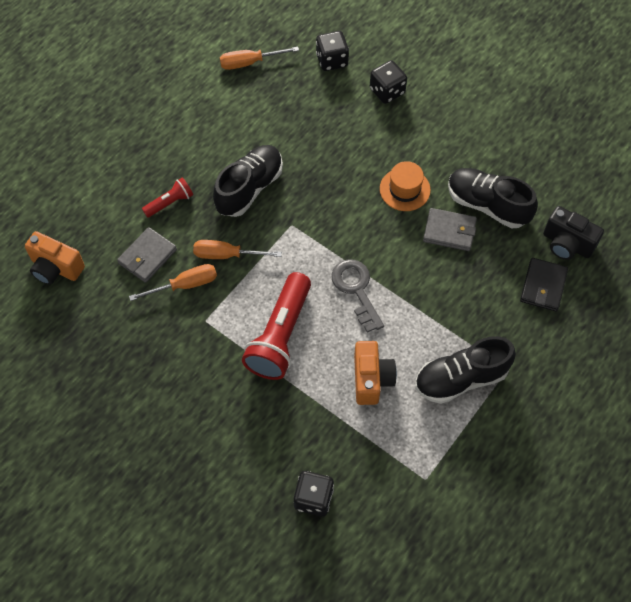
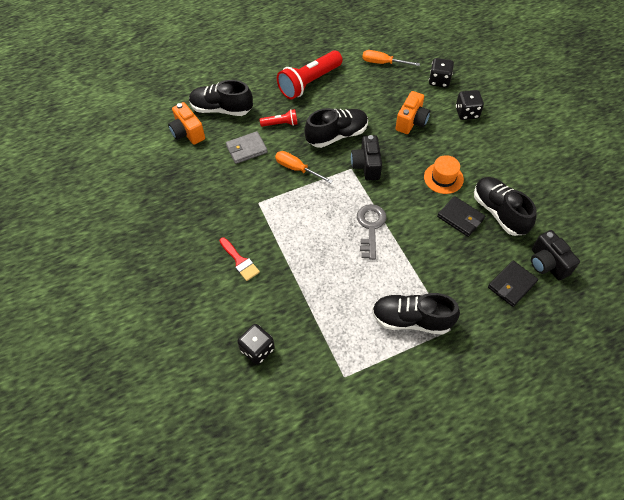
camera: 30 degrees right, 5 degrees down
orange screwdriver [129,264,217,301] -> none
red flashlight [242,272,311,380] -> red flashlight moved to [277,50,343,99]
orange camera [354,341,397,405] -> orange camera moved to [395,91,430,134]
grey wallet [423,208,477,251] -> black wallet [437,196,485,237]
none -> black shoe [189,80,253,116]
none -> red brush [219,238,260,281]
none -> black camera [351,135,382,181]

